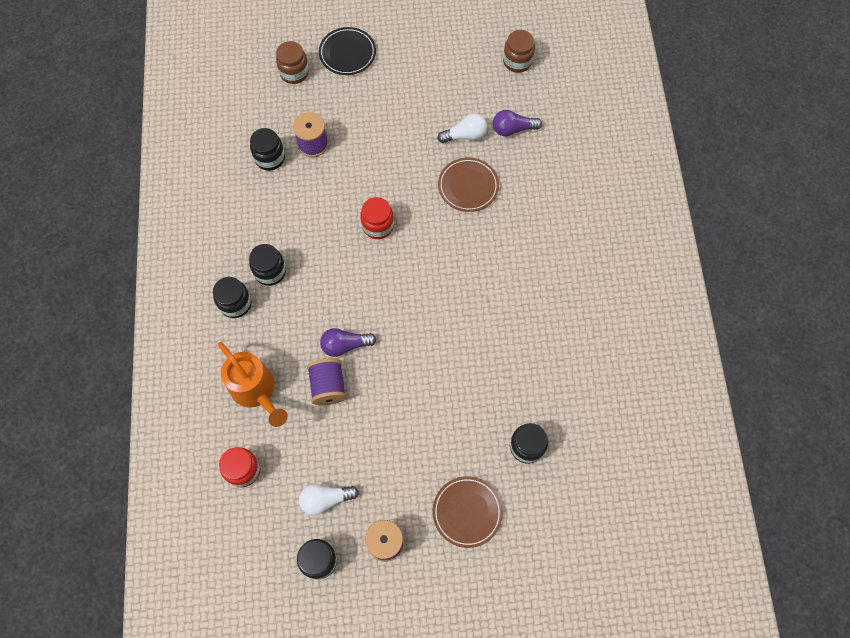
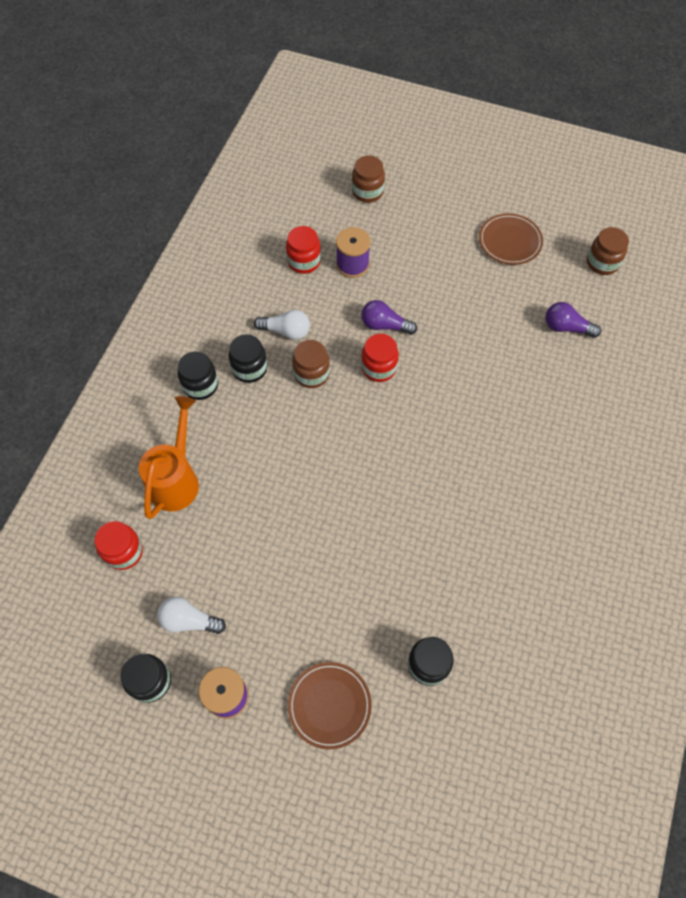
camera: 25 degrees right, 5 degrees down
orange watering can [218,342,288,427] -> orange watering can turned 150 degrees counterclockwise [139,396,199,519]
black jar [250,128,285,171] -> red jar [286,226,321,274]
purple spool [307,358,346,405] -> none
black plate [319,27,376,75] -> none
purple light bulb [320,328,376,357] -> purple light bulb moved to [362,300,417,335]
white light bulb [437,113,487,143] -> white light bulb moved to [254,310,310,340]
brown plate [438,157,499,212] -> brown plate moved to [479,213,543,265]
none -> brown jar [292,340,330,388]

